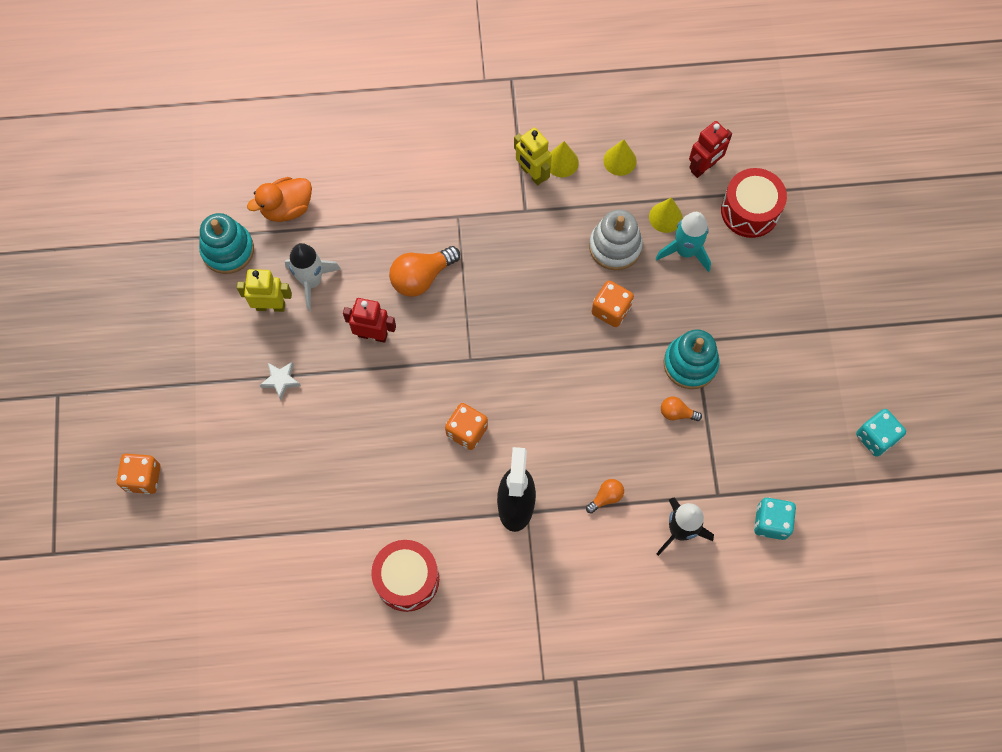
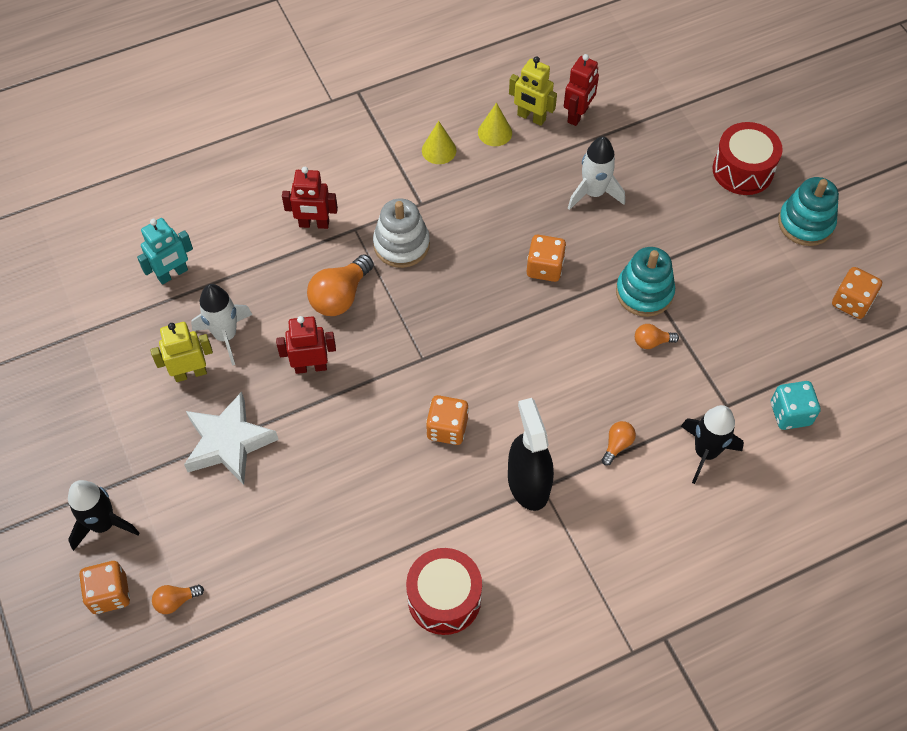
camera: 20 degrees left, 10 degrees down
turquoise stacking toy [199,213,254,274] -> turquoise stacking toy moved to [778,177,839,246]
orange duck [247,177,312,222] -> turquoise robot [137,218,193,285]
white star [260,362,301,400] -> white star [184,392,279,485], size x2.08
yellow robot [514,127,552,185] -> yellow robot moved to [509,56,557,126]
white stacking toy [589,210,643,270] -> white stacking toy moved to [373,198,430,268]
yellow cone [649,197,683,233] -> none
turquoise rocket [656,212,711,272] -> white rocket [568,136,625,210]
red drum [721,168,787,238] -> red drum moved to [713,122,782,195]
turquoise dice [856,409,906,457] -> orange dice [832,267,882,319]
none -> black rocket [68,480,139,551]
none -> orange light bulb [152,585,204,614]
none -> red robot [282,167,338,229]

